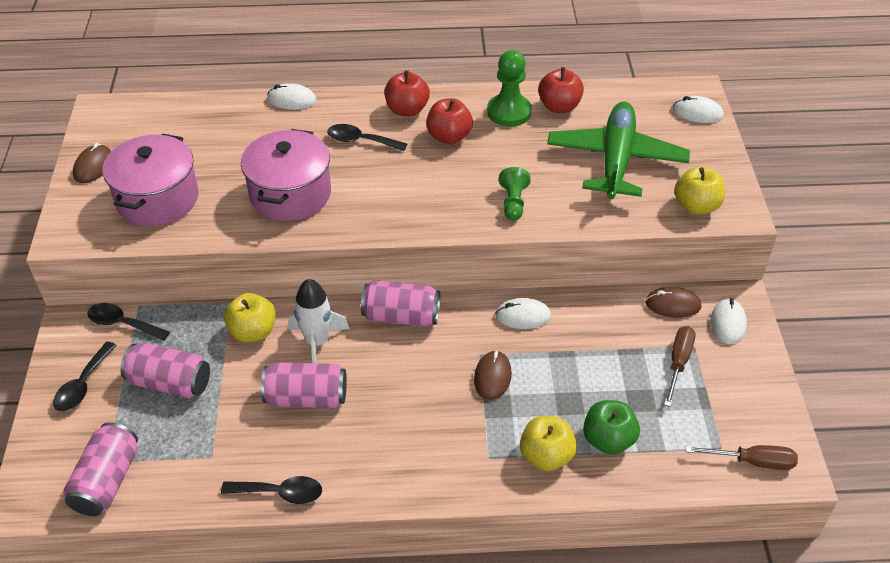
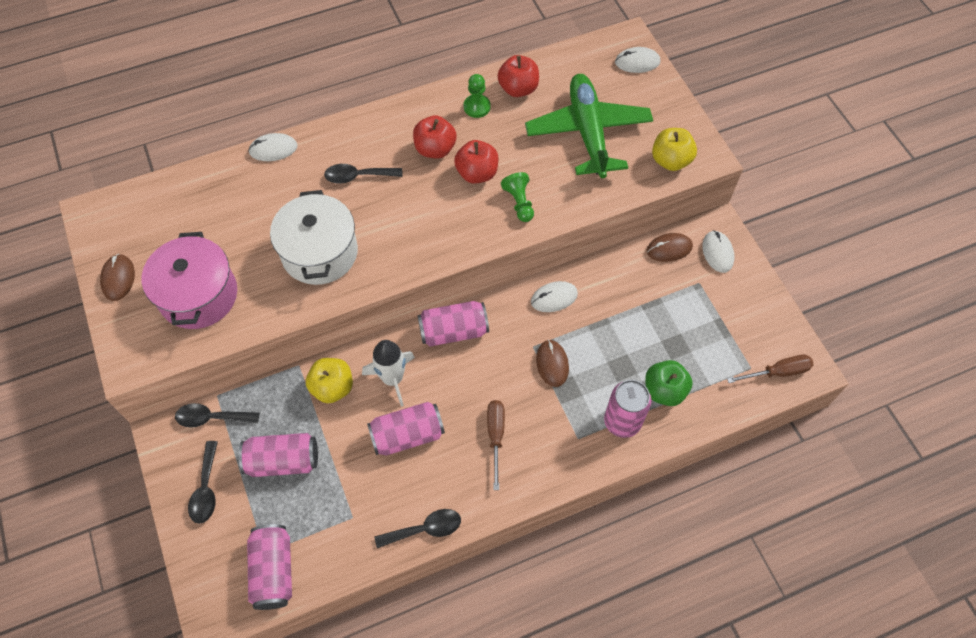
camera: 20 degrees left, 15 degrees up
pink pot [241,129,331,221] -> white pot [270,190,358,285]
red apple [385,70,430,117] -> red apple moved to [454,140,498,184]
green pawn [487,50,532,126] -> green pawn [464,74,491,118], size x0.66
yellow apple [520,416,577,471] -> pink can [604,380,652,438]
brown screwdriver [664,326,696,407] -> brown screwdriver moved to [487,400,505,490]

